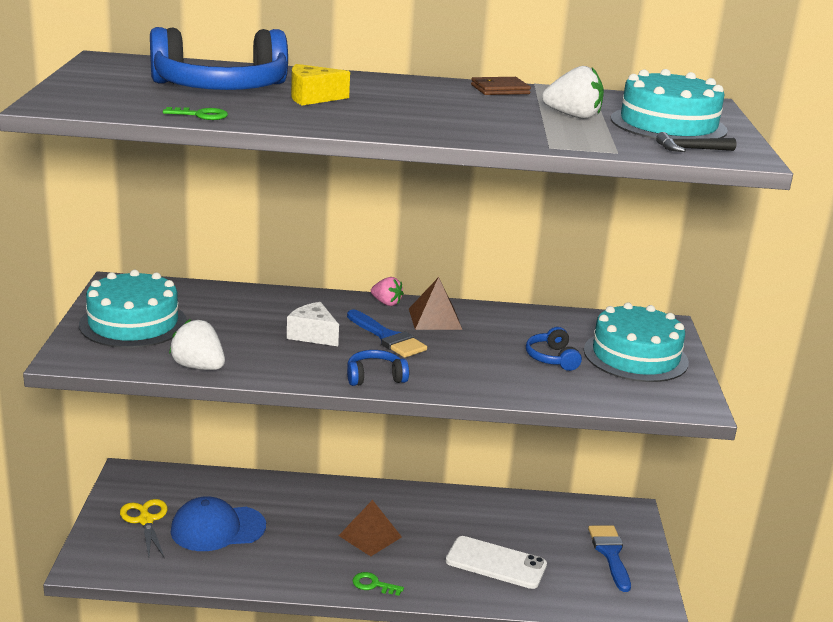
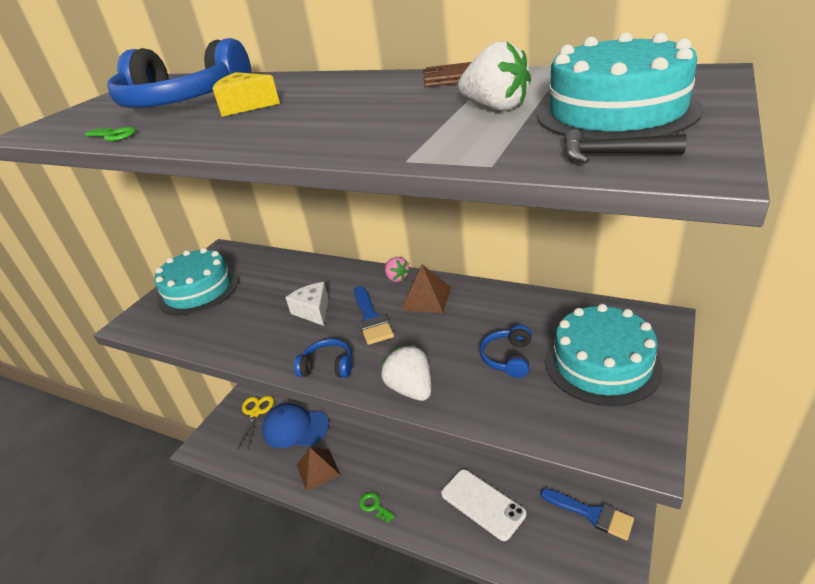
camera: 30 degrees right, 10 degrees up
white strawberry [169,319,225,370] -> white strawberry moved to [381,345,431,401]
brown pyramid [338,500,402,556] -> brown pyramid moved to [296,448,340,491]
blue brush [588,525,631,592] -> blue brush turned 105 degrees clockwise [541,488,634,540]

